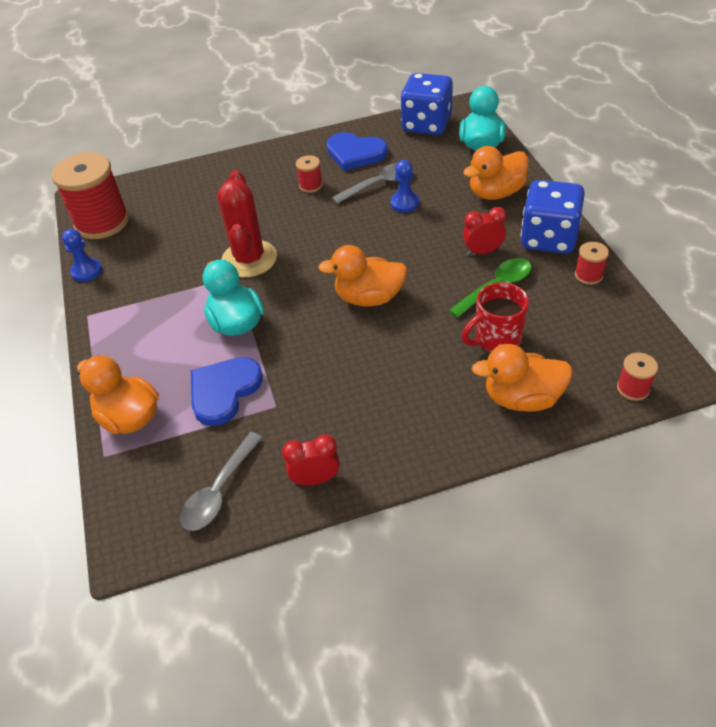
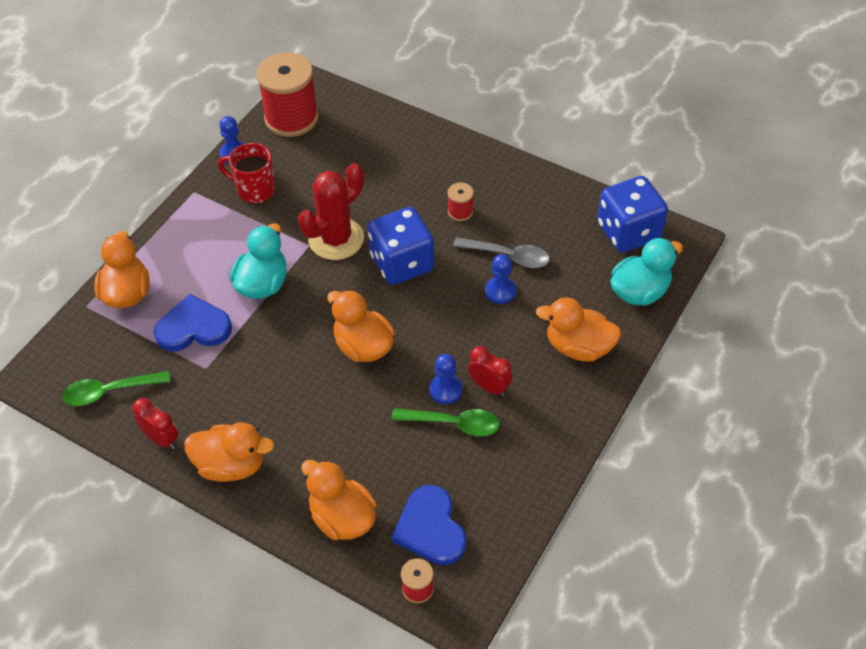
camera: 45 degrees right, 5 degrees up
grey spoon [180,432,263,531] -> green spoon [62,371,170,406]
blue heart [326,132,388,171] -> blue heart moved to [392,485,467,565]
red mug [461,282,529,352] -> red mug moved to [218,143,275,203]
blue dice [520,180,585,254] -> blue dice moved to [368,207,434,285]
red spool [575,242,609,285] -> none
none -> orange duck [184,422,274,482]
none -> blue pawn [429,354,462,404]

